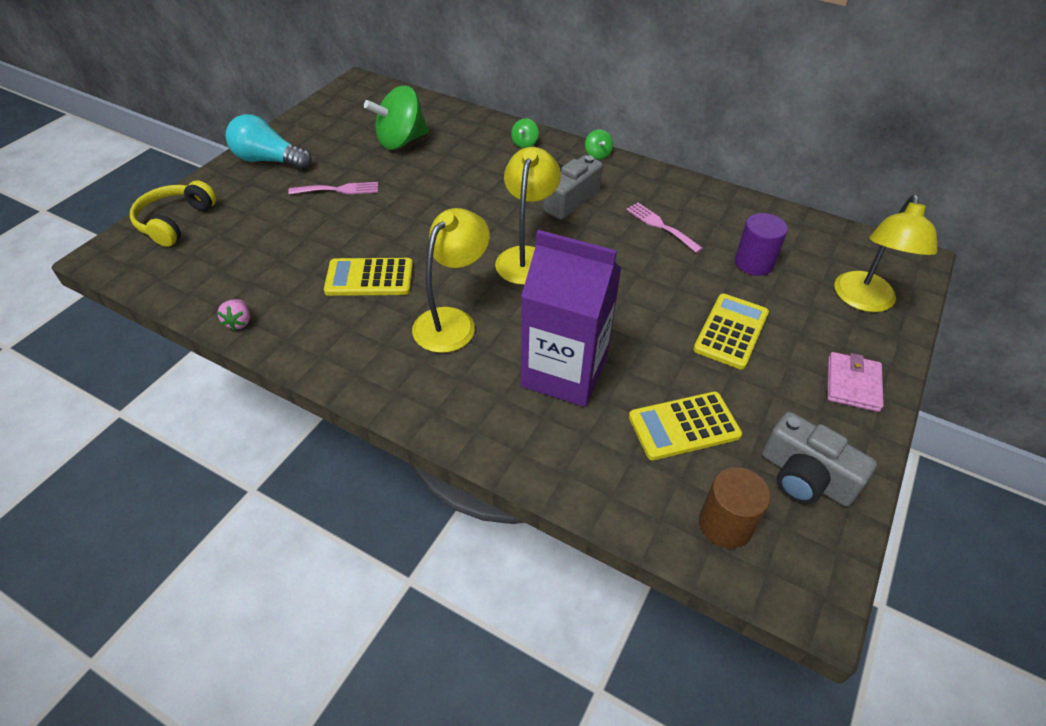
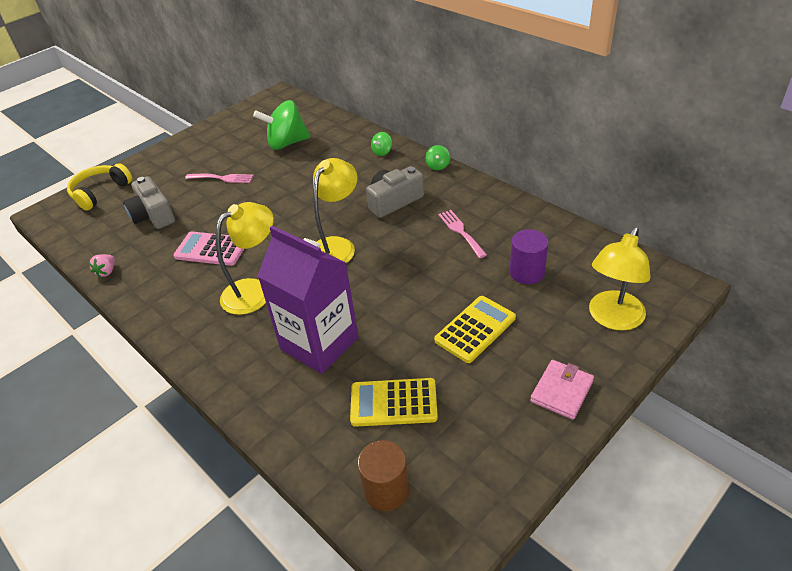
camera: 20 degrees right, 5 degrees down
turquoise light bulb [226,114,312,170] -> none
yellow calculator [324,258,413,296] -> pink calculator [173,231,244,266]
grey camera [762,412,877,507] -> grey camera moved to [123,176,175,229]

